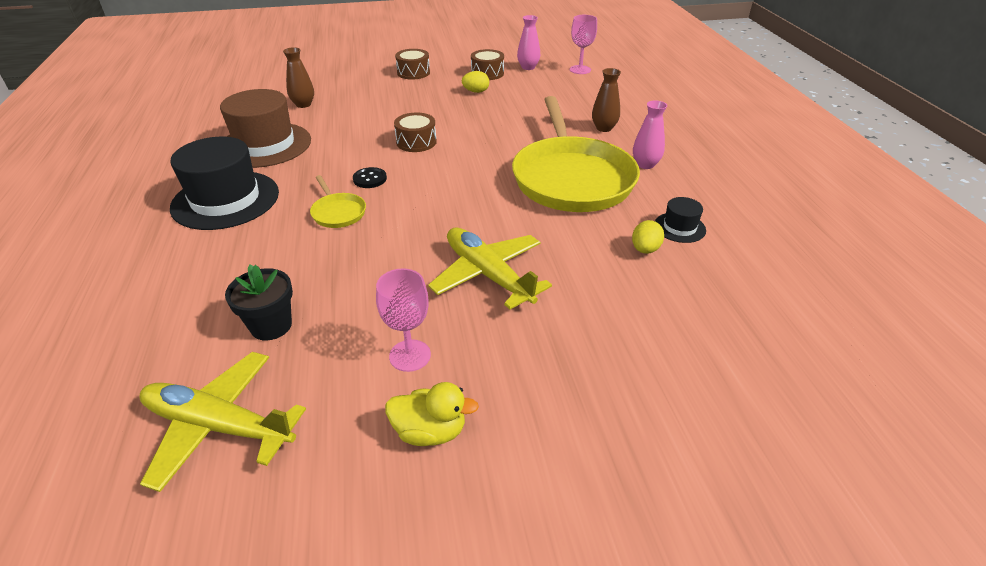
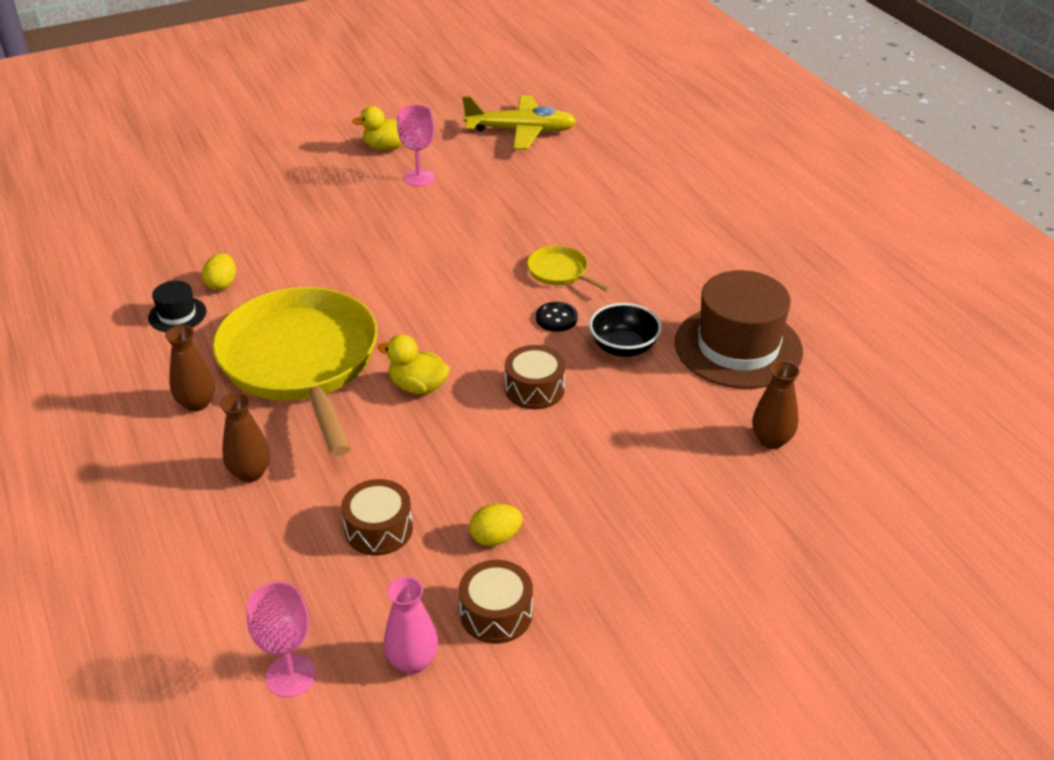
camera: 165 degrees right, 0 degrees up
black hat [170,137,279,230] -> none
black flower pot [225,265,293,341] -> none
brown drum [395,49,430,80] -> brown drum moved to [341,479,413,556]
yellow plane [428,228,552,309] -> none
pink vase [633,100,667,169] -> brown vase [165,325,215,412]
none -> yellow duck [377,334,450,394]
none -> black bowl [589,303,662,357]

